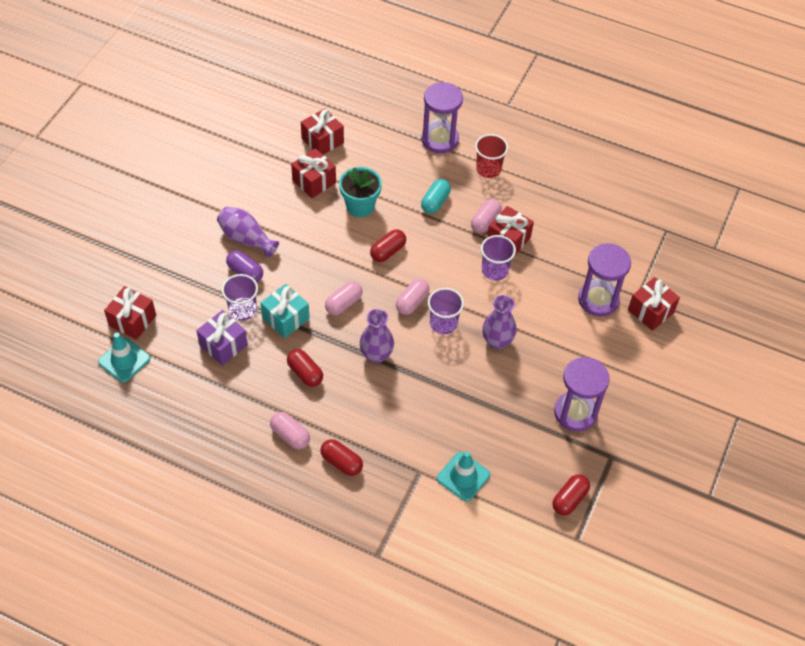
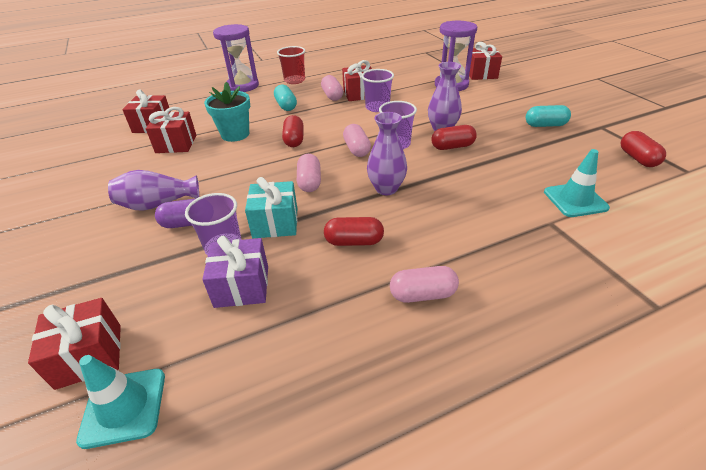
camera: 45 degrees left, 15 degrees down
red capsule [320,439,363,476] -> red capsule moved to [431,125,477,150]
purple hourglass [554,357,610,431] -> turquoise capsule [526,105,571,127]

